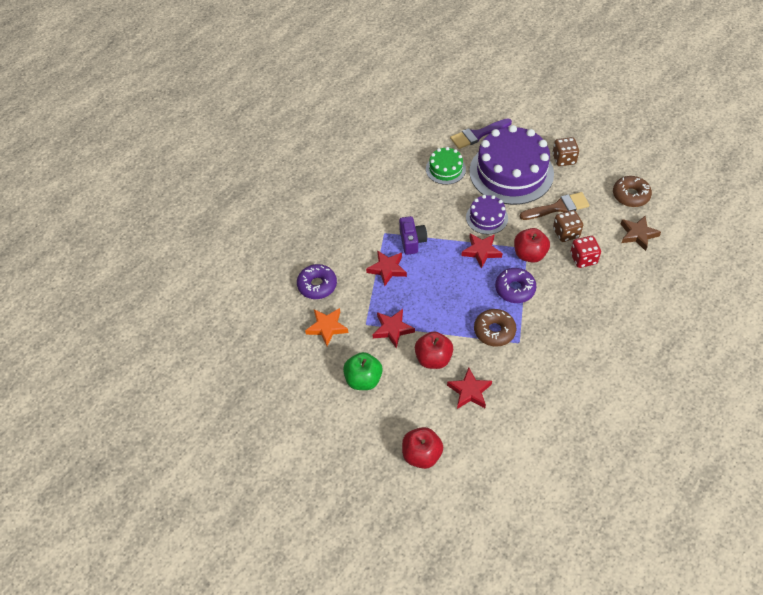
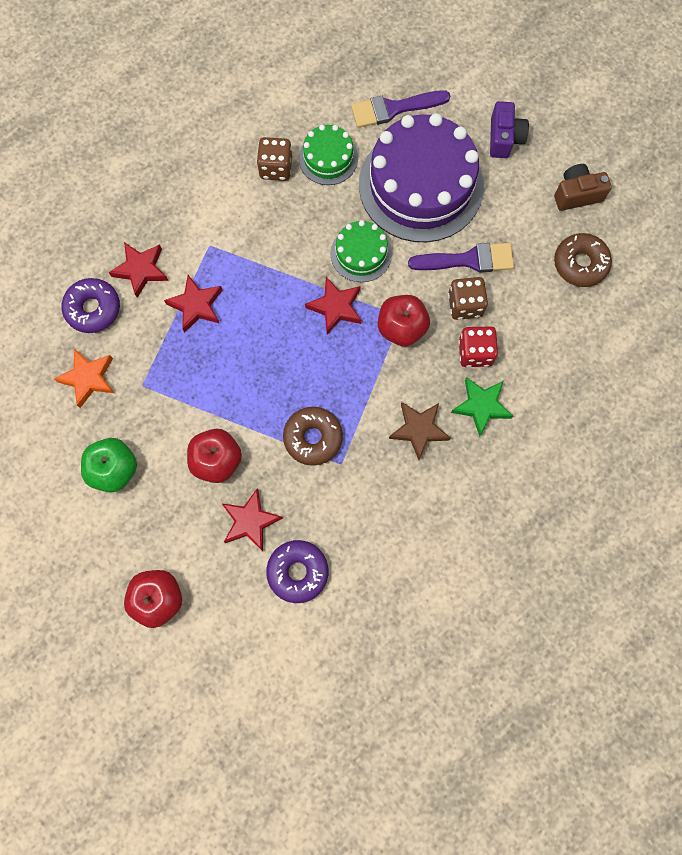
camera: 10 degrees right, 20 degrees up
red star [372,309,415,348] -> red star moved to [109,242,168,298]
purple camera [399,216,427,255] -> purple camera moved to [490,101,529,158]
purple cake [466,195,508,234] -> green cake [331,220,392,282]
purple donut [495,268,536,303] -> purple donut moved to [266,540,329,603]
brown brush [519,192,590,220] -> purple brush [408,243,514,273]
brown dice [553,137,579,166] -> brown dice moved to [257,137,292,181]
brown star [621,216,661,251] -> brown star moved to [389,402,451,460]
none -> green star [451,377,513,436]
none -> brown camera [554,164,612,211]

